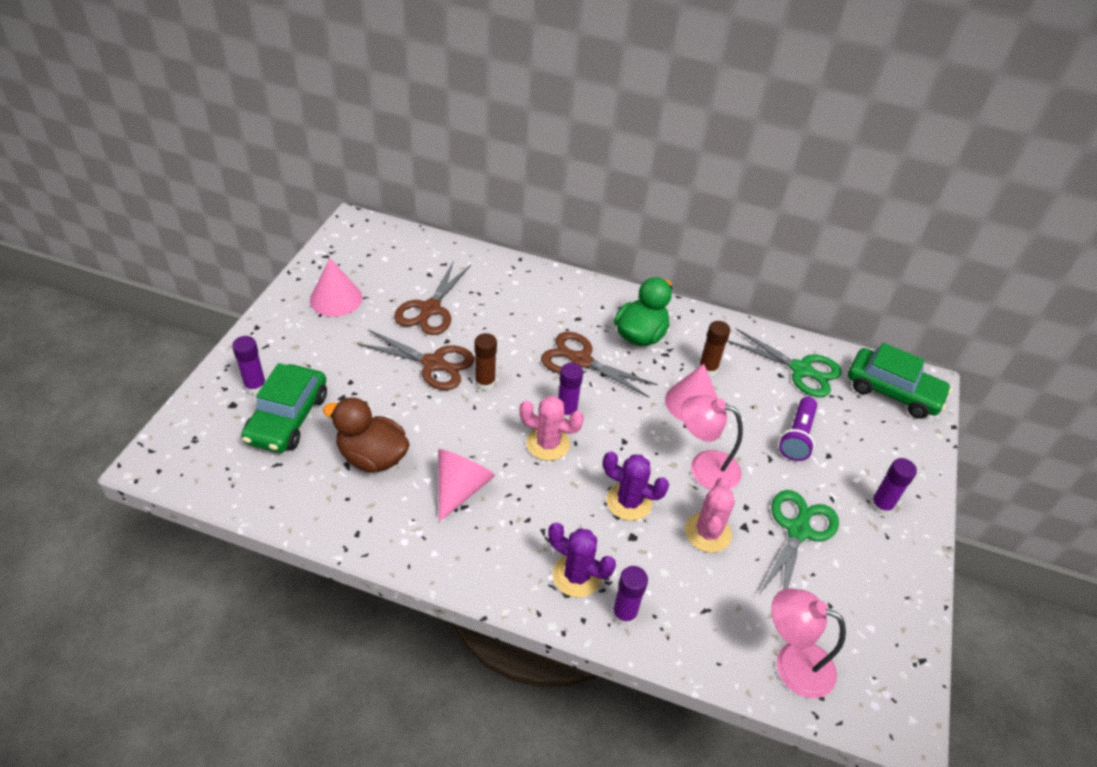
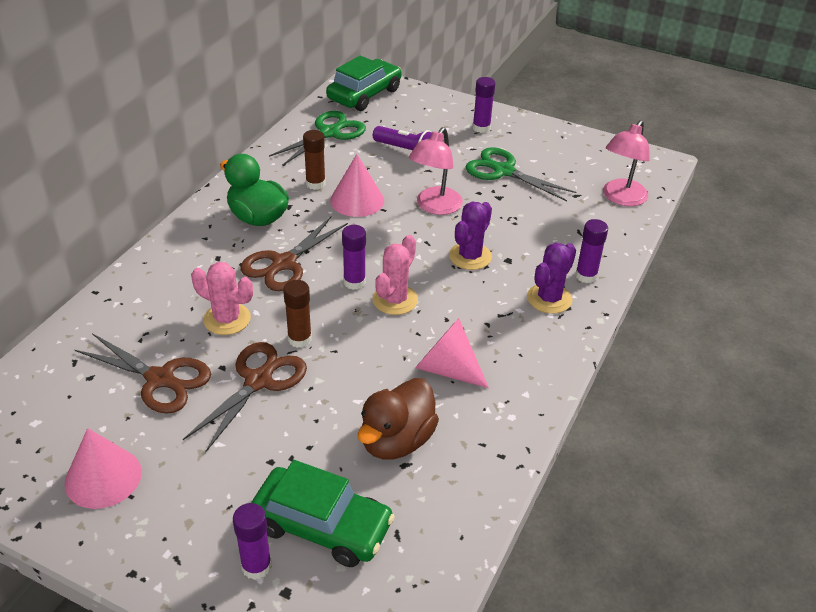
camera: 80 degrees left, 5 degrees down
pink cactus [685,477,735,552] -> pink cactus moved to [191,262,253,335]

